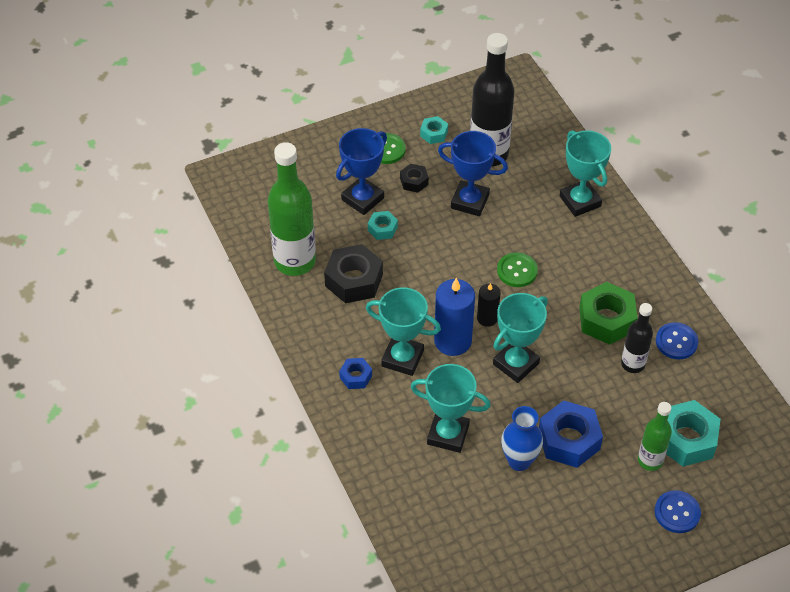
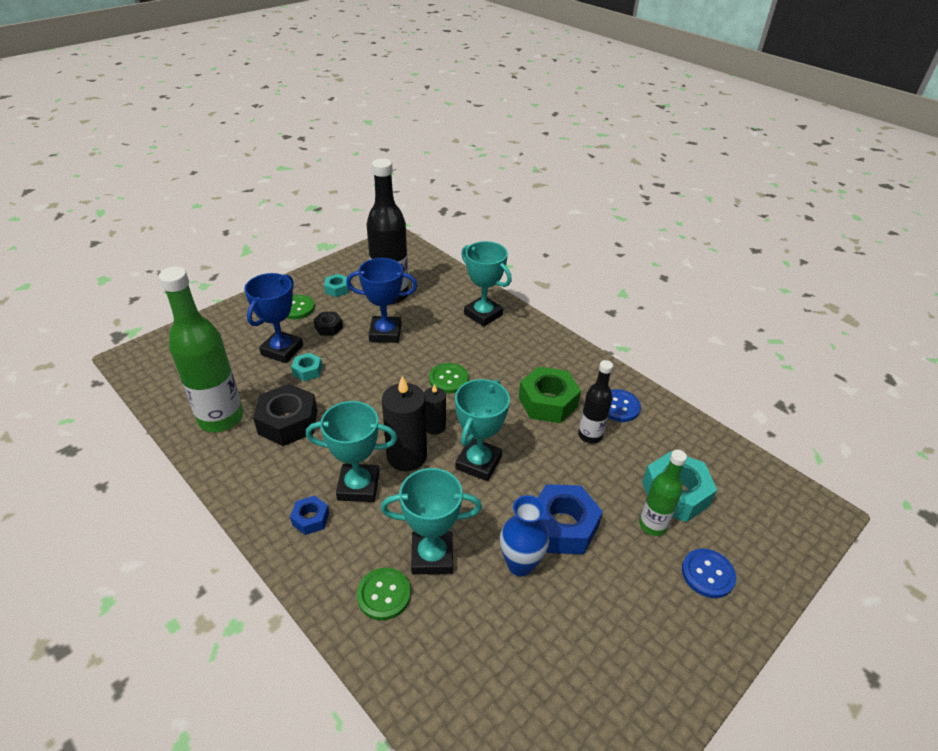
camera: 20 degrees left, 10 degrees down
blue candle [434,278,475,356] -> black candle [382,376,427,471]
none -> green button [357,568,411,620]

